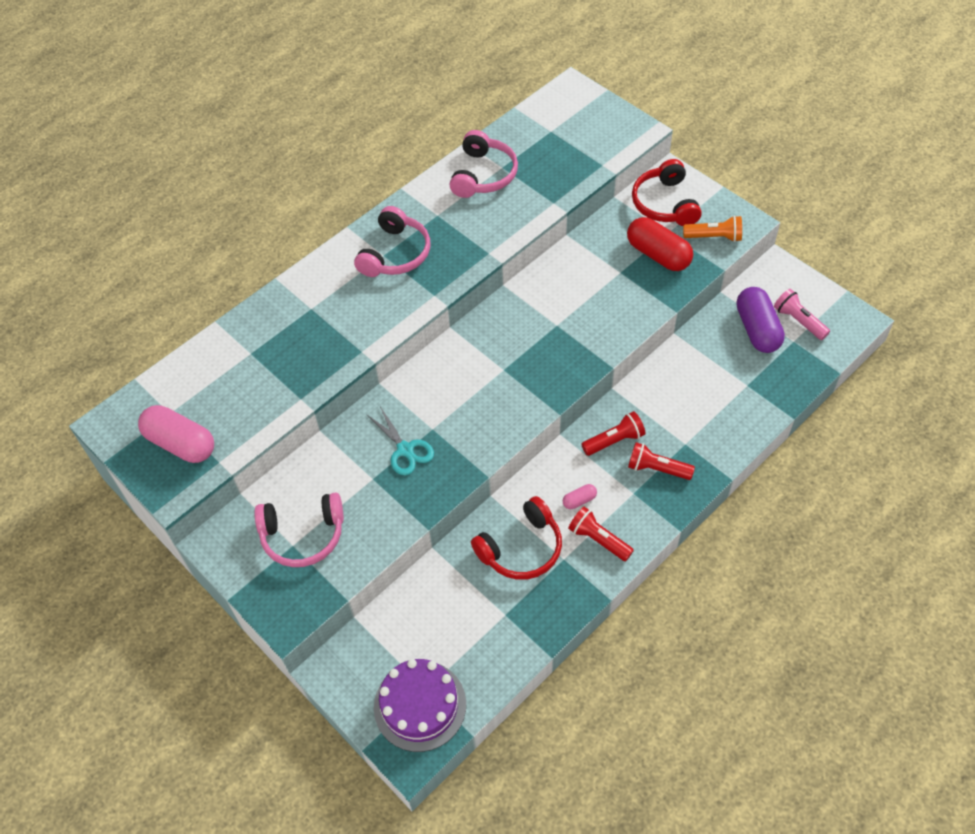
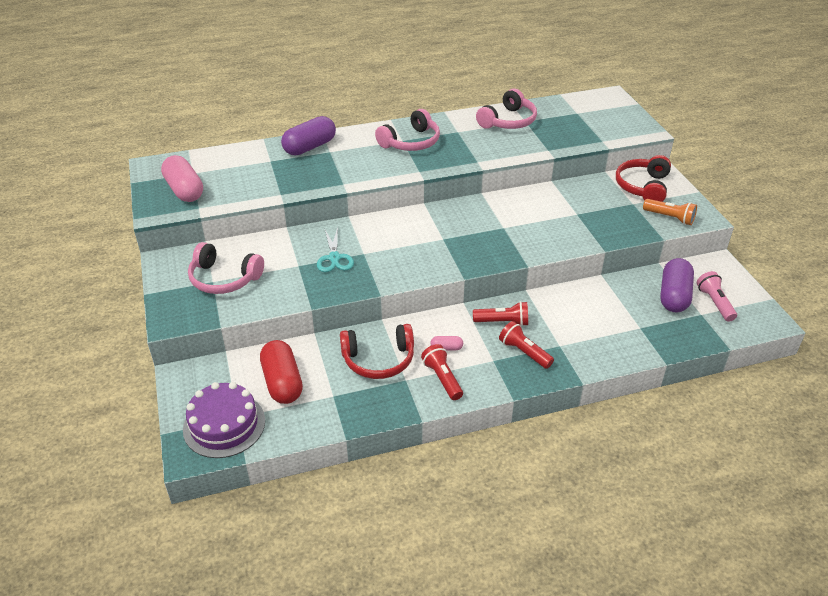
camera: 25 degrees right, 15 degrees down
red capsule [627,217,693,271] -> red capsule moved to [260,340,303,404]
none -> purple capsule [281,116,336,155]

